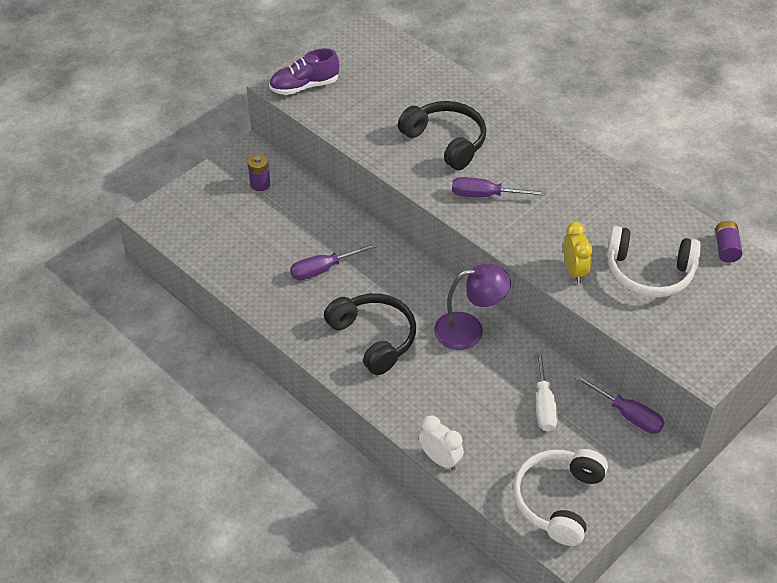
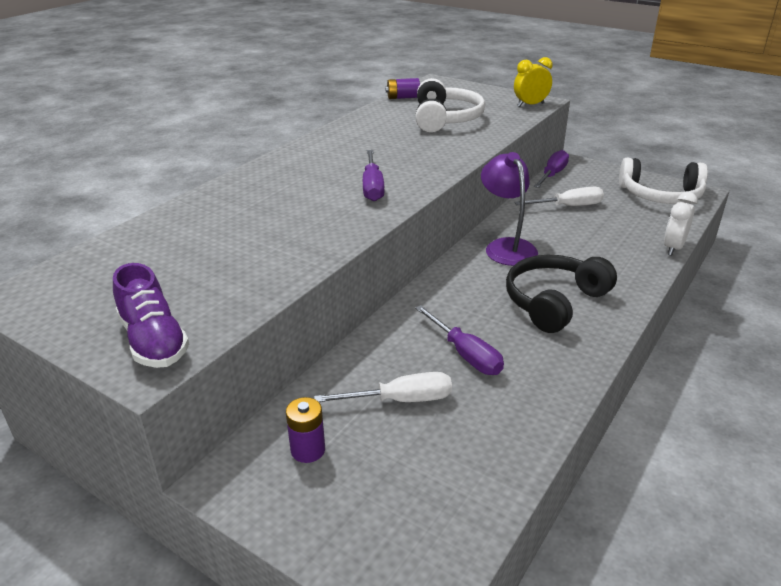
camera: 100 degrees left, 15 degrees down
black headphones [398,101,486,170] -> none
yellow clock [563,222,592,284] -> yellow clock moved to [514,57,553,107]
none -> white screwdriver [314,372,452,402]

